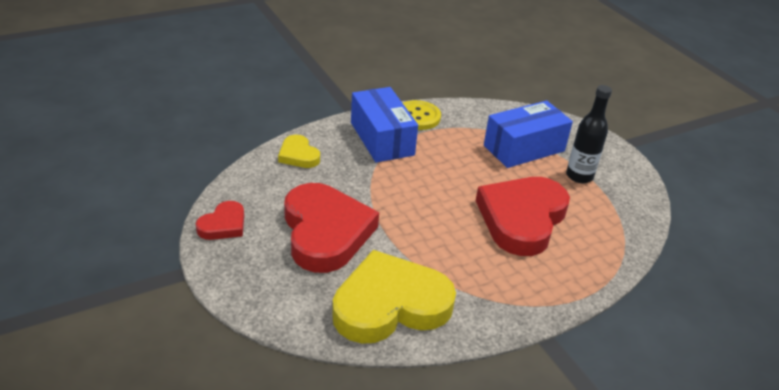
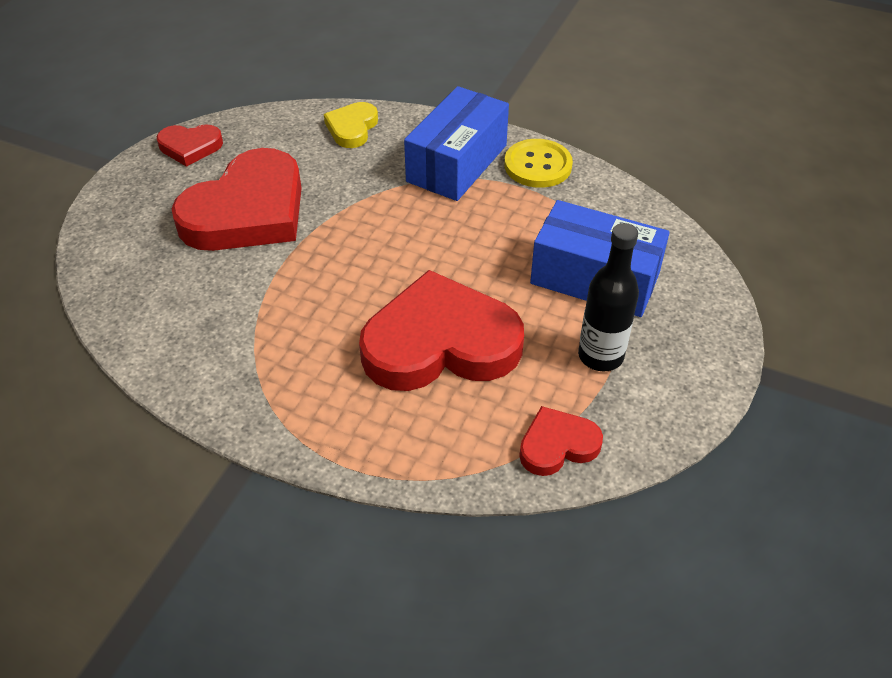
camera: 55 degrees right, 10 degrees up
yellow heart [332,250,456,344] -> none
none -> red heart [519,406,603,476]

